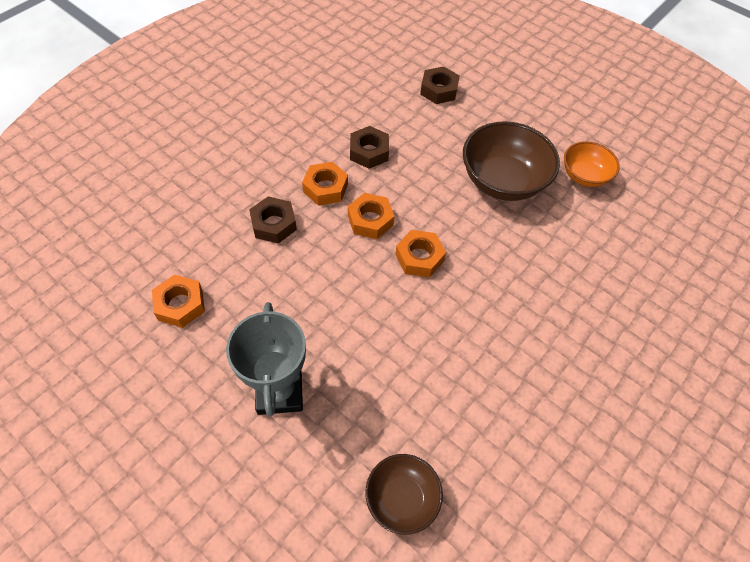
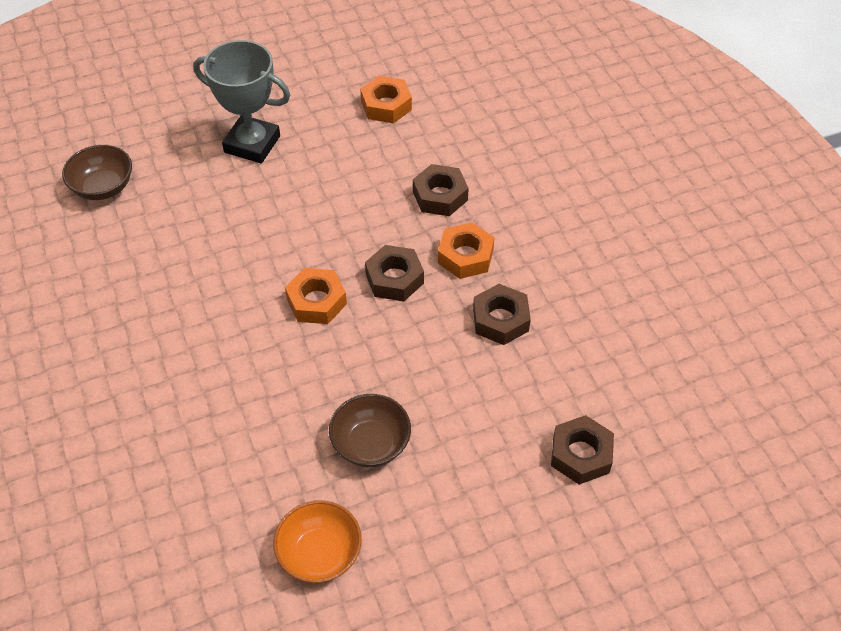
camera: 120 degrees right, 5 degrees down
orange nut [348,193,394,239] -> brown nut [365,245,424,302]
brown bowl [463,121,560,201] -> brown bowl [329,394,411,467], size x0.59

